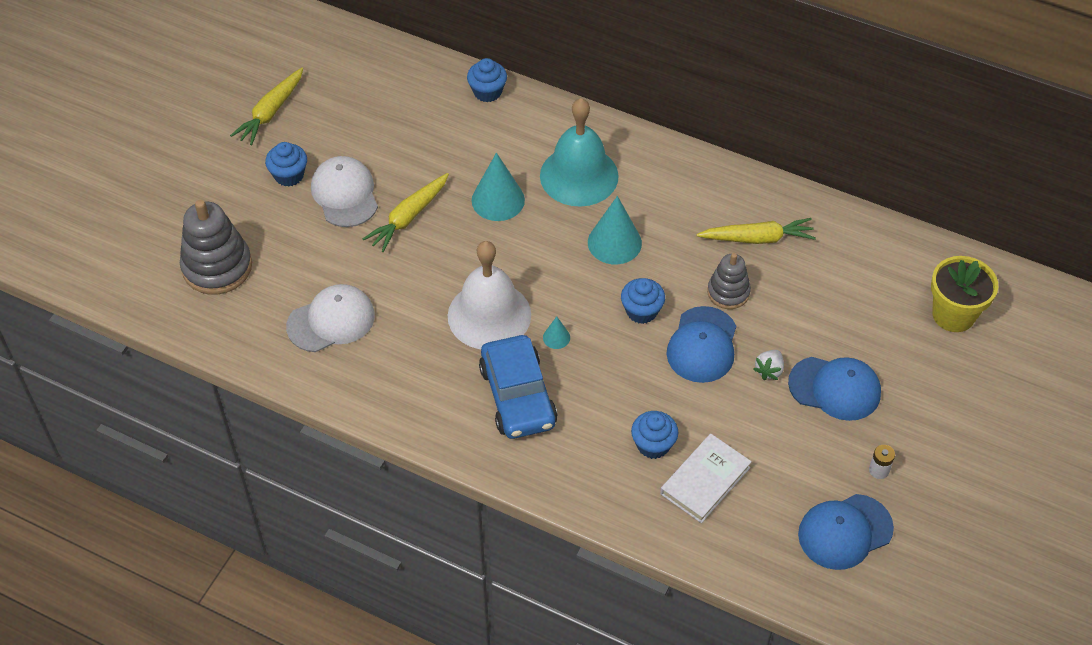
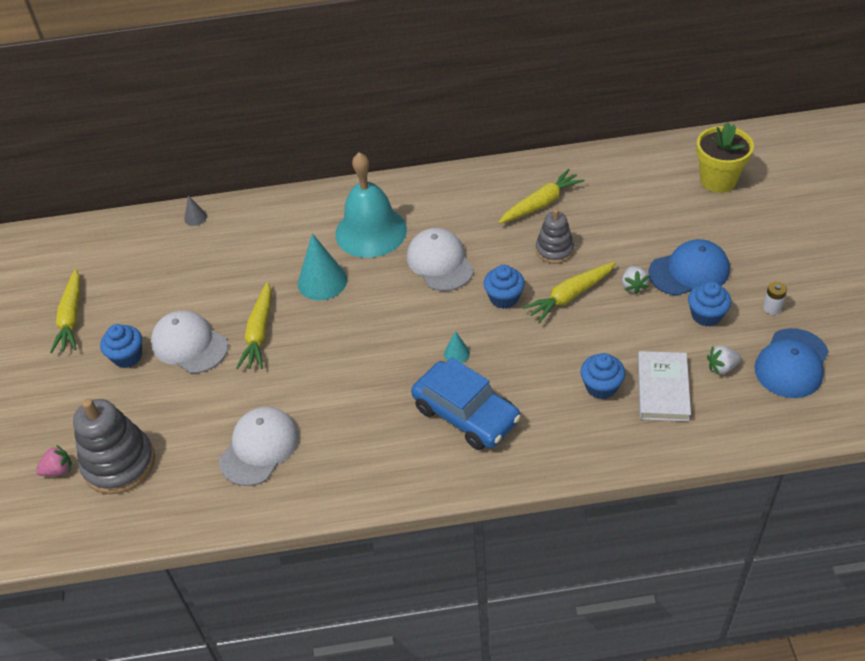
camera: 30 degrees left, 5 degrees down
white bell [448,241,531,349] -> none
blue cupcake [467,58,507,102] -> blue cupcake moved to [688,281,731,327]
turquoise cone [588,196,642,264] -> white cap [407,228,474,291]
blue cap [666,306,736,383] -> yellow carrot [522,261,616,323]
none -> pink strawberry [36,445,72,476]
none -> grey cone [184,195,207,226]
none -> white strawberry [707,346,741,375]

